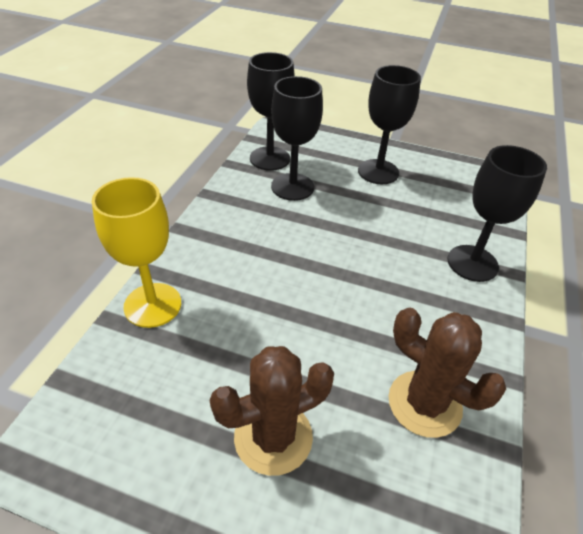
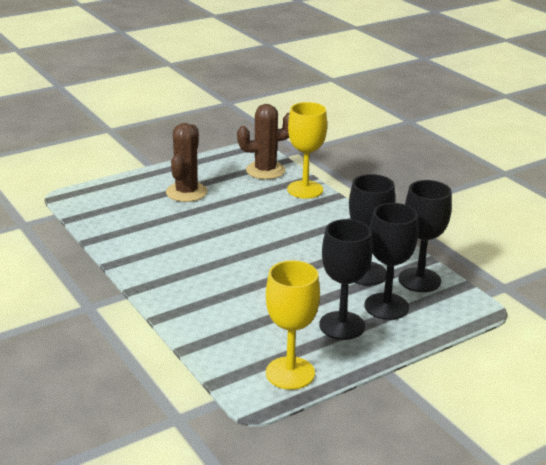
camera: 130 degrees right, 15 degrees down
brown cactus [388,308,506,438] -> brown cactus moved to [237,104,290,179]
black goblet [447,145,547,282] -> black goblet moved to [365,203,419,320]
none -> yellow goblet [266,260,320,390]

